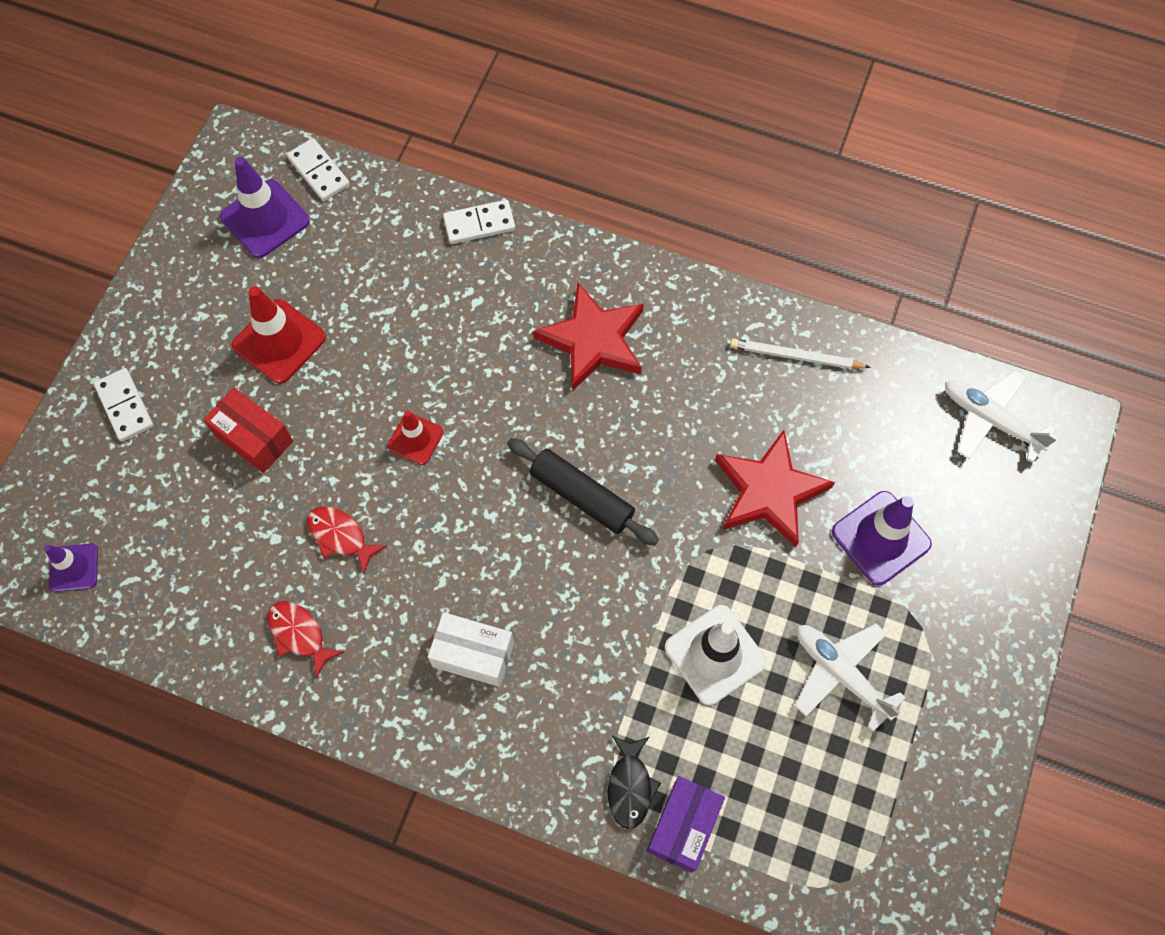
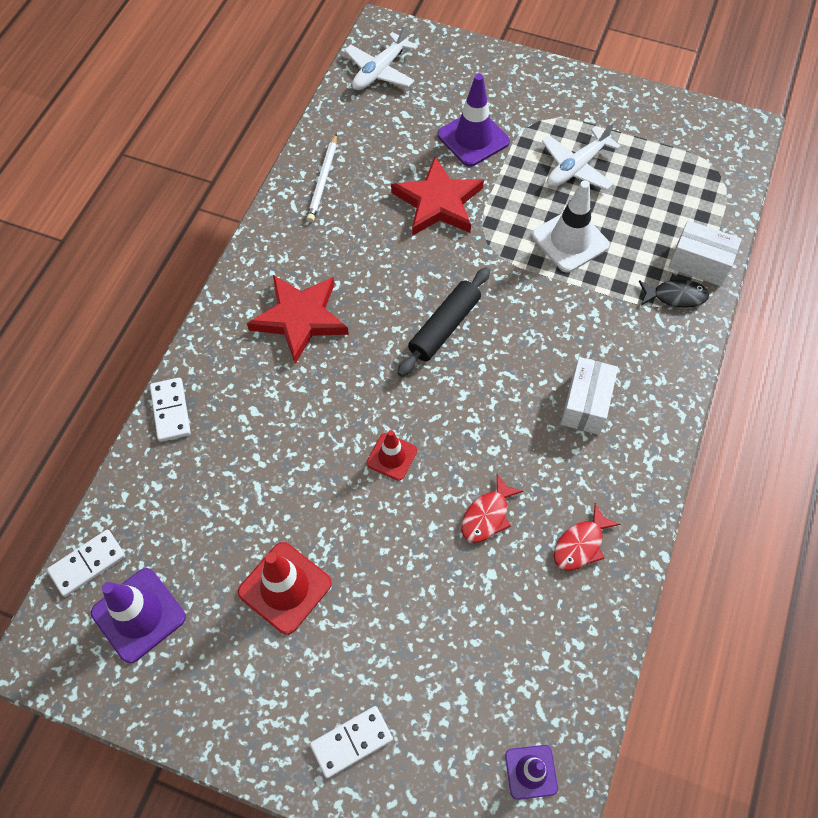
camera: 90 degrees left, 5 degrees down
red box [203,387,293,473] -> none
purple box [647,776,725,873] -> white box [668,220,742,286]

